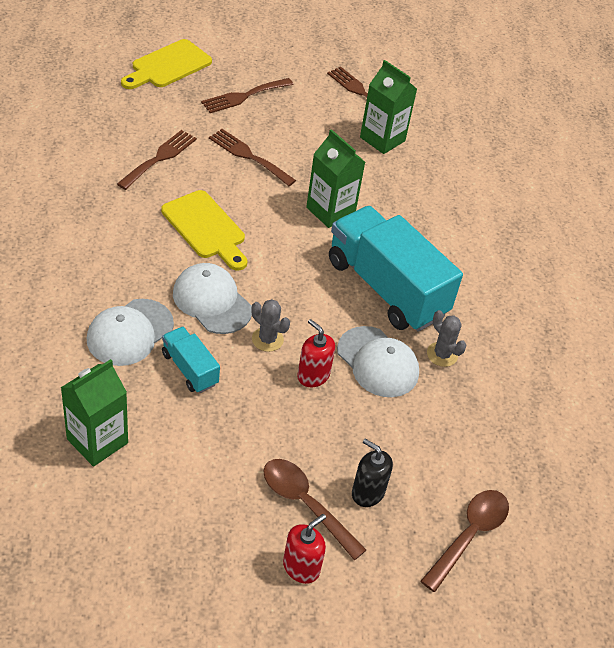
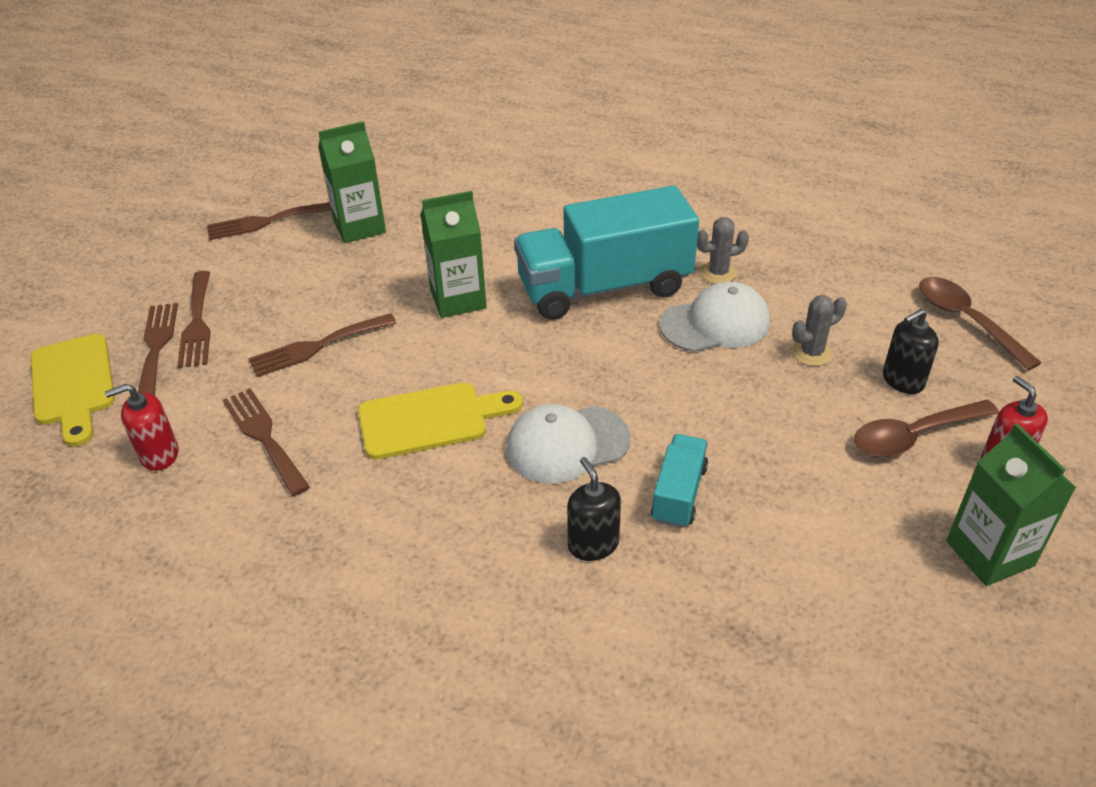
camera: 60 degrees left, 5 degrees down
green carton [61,359,128,467] -> green carton moved to [946,423,1076,586]
white cap [87,299,174,366] -> black soap dispenser [567,457,621,561]
turquoise truck [162,327,220,393] -> turquoise truck turned 120 degrees clockwise [651,434,708,528]
grey cactus [251,299,290,352] -> grey cactus moved to [792,295,847,366]
red soap dispenser [297,319,335,387] -> red soap dispenser moved to [105,384,178,471]
none -> brown fork [138,303,178,396]

